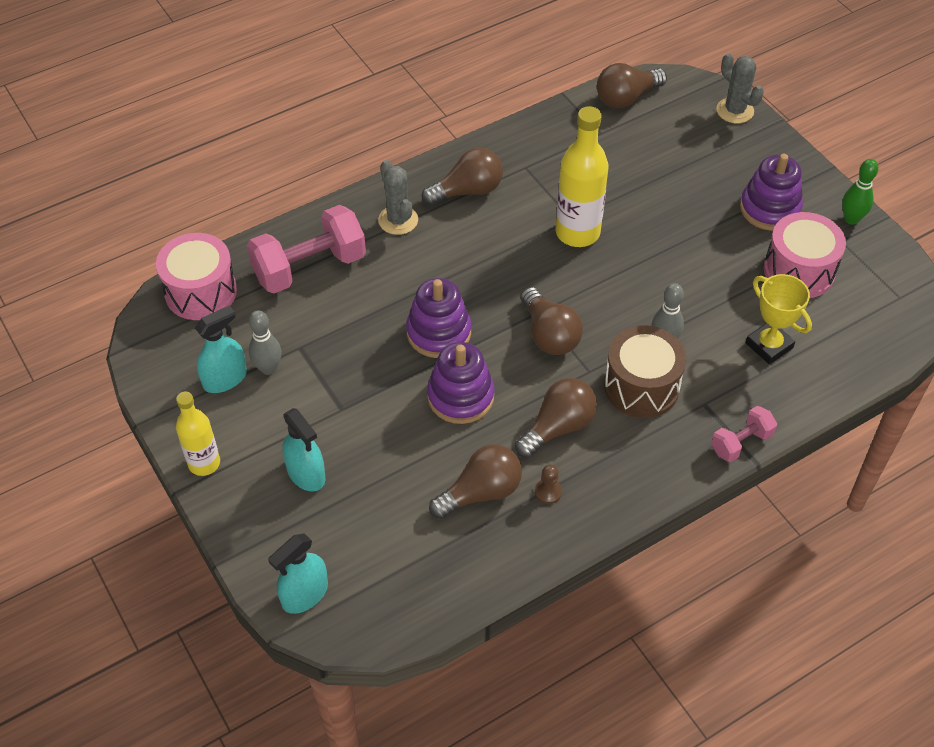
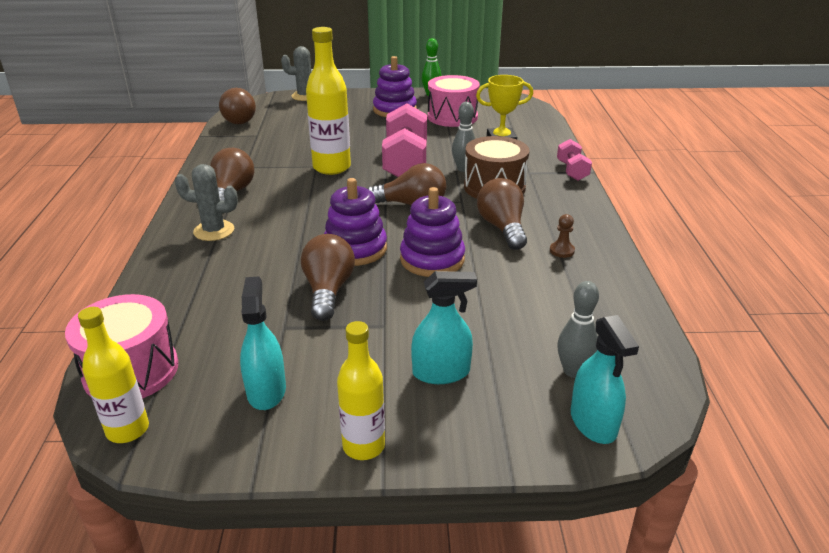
camera: 60 degrees left, 20 degrees down
pink dumbbell [247,205,366,293] -> pink dumbbell moved to [382,103,427,177]
grey bowling pin [249,310,282,375] -> grey bowling pin moved to [557,281,599,378]
brown light bulb [429,444,522,519] -> brown light bulb moved to [301,234,355,321]
none -> yellow bottle [78,307,149,443]

